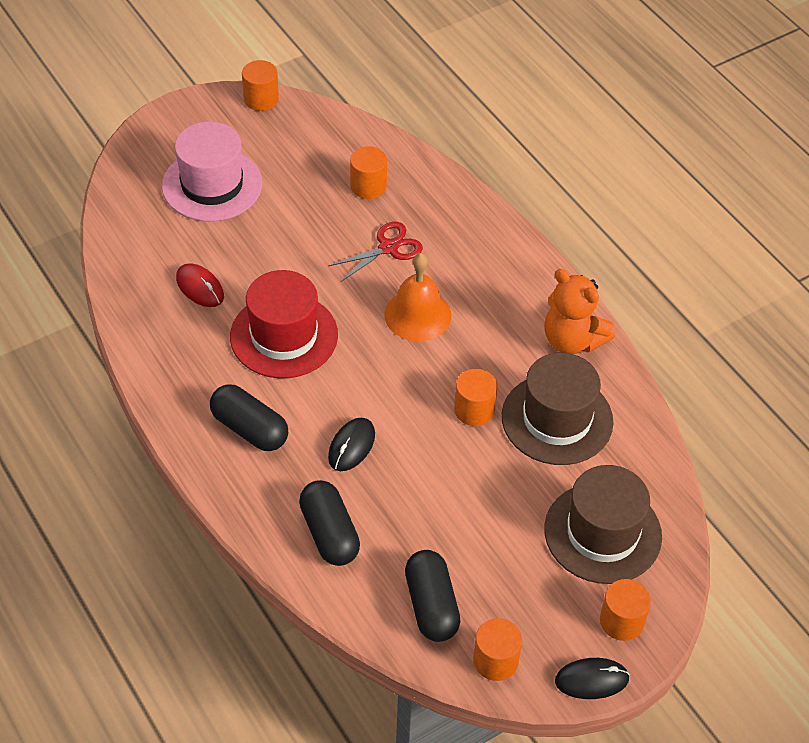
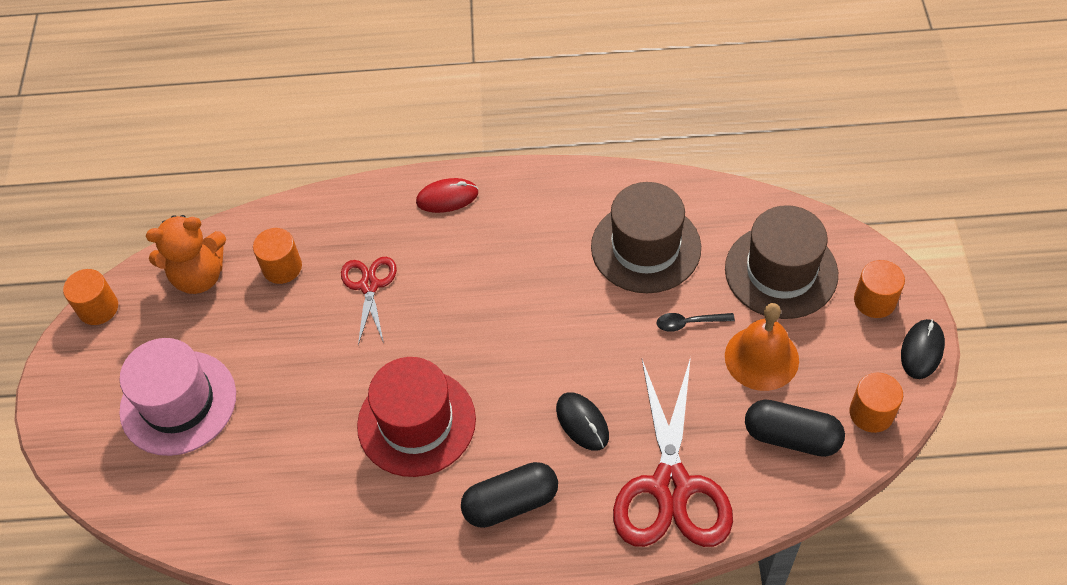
camera: 55 degrees left, 5 degrees up
red mouse [176,263,224,307] -> red mouse moved to [416,178,478,213]
black capsule [299,480,360,566] -> red scissors [613,357,733,547]
orange bell [384,253,451,341] -> orange bell moved to [725,303,799,391]
orange cylinder [454,369,498,426] -> none
orange teddy bear [544,269,615,354] -> orange teddy bear moved to [146,215,226,294]
none -> black spoon [657,313,735,332]

